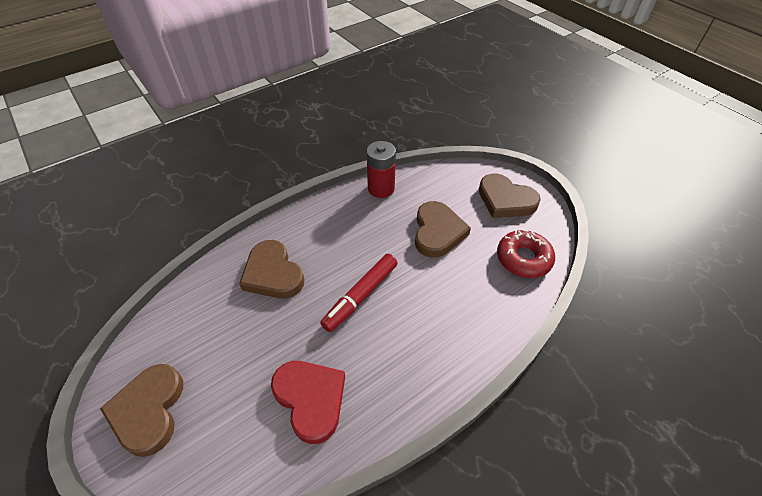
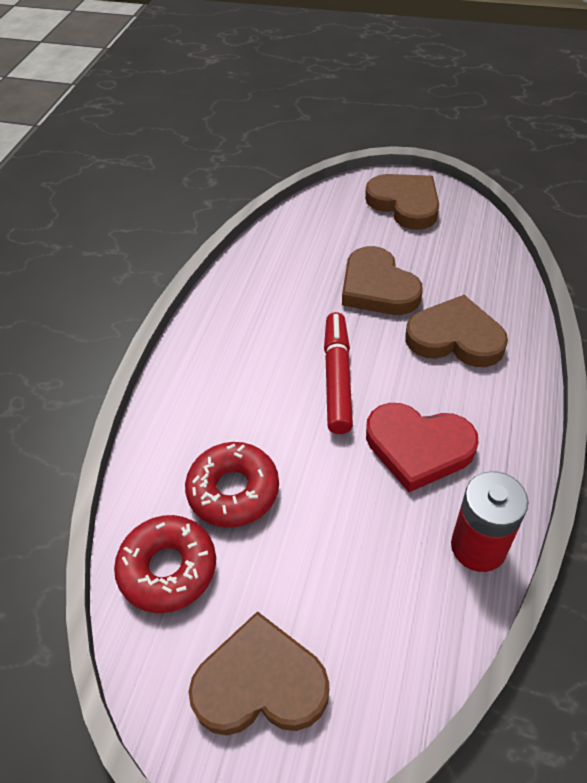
camera: 145 degrees right, 0 degrees up
red heart [271,361,345,444] -> red heart moved to [366,403,478,492]
brown heart [415,201,471,258] -> brown heart moved to [342,246,423,315]
none -> red donut [185,442,279,528]

